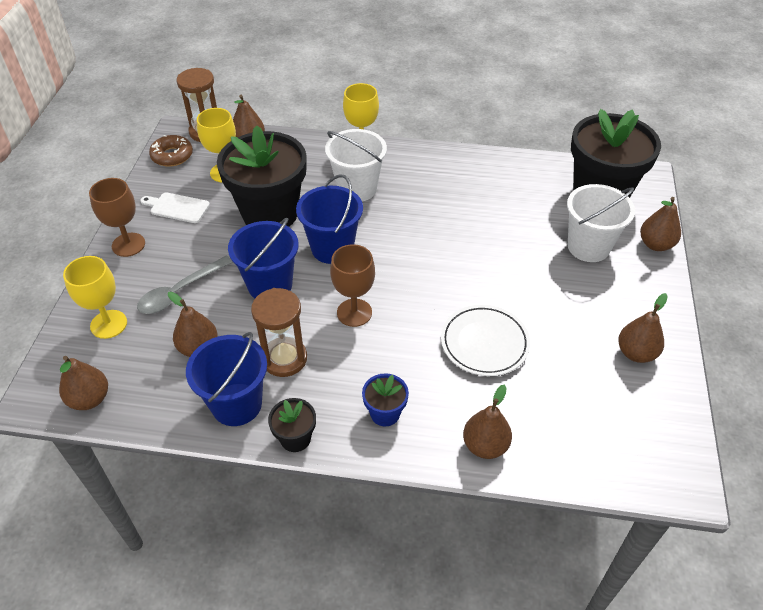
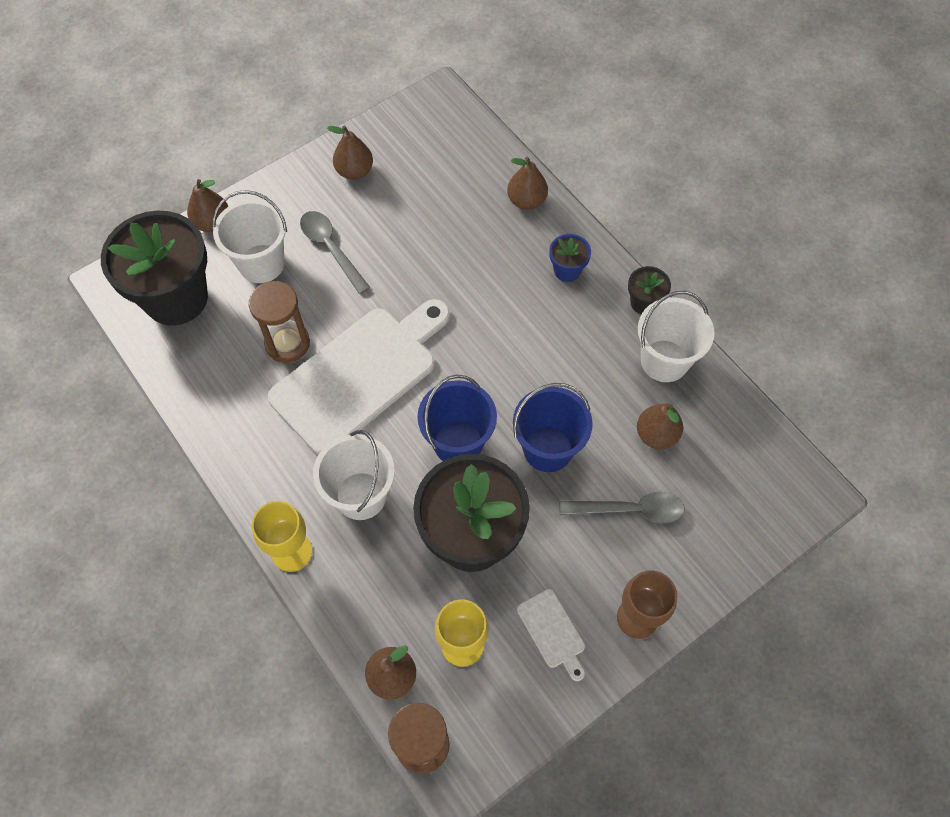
camera: 135 degrees left, 15 degrees up
brown pear [59,356,108,410] -> none
yellow goblet [63,256,127,339] -> none
brown donut [149,135,193,167] -> none
blue bucket [186,332,267,426] -> white bucket [638,291,714,382]
brown hourglass [251,288,307,377] -> brown hourglass moved to [249,281,310,363]
brown goblet [330,244,375,327] -> none
white plate [441,305,530,376] -> none
none -> white cutting board [268,299,450,455]
none -> grey spoon [300,211,370,294]

